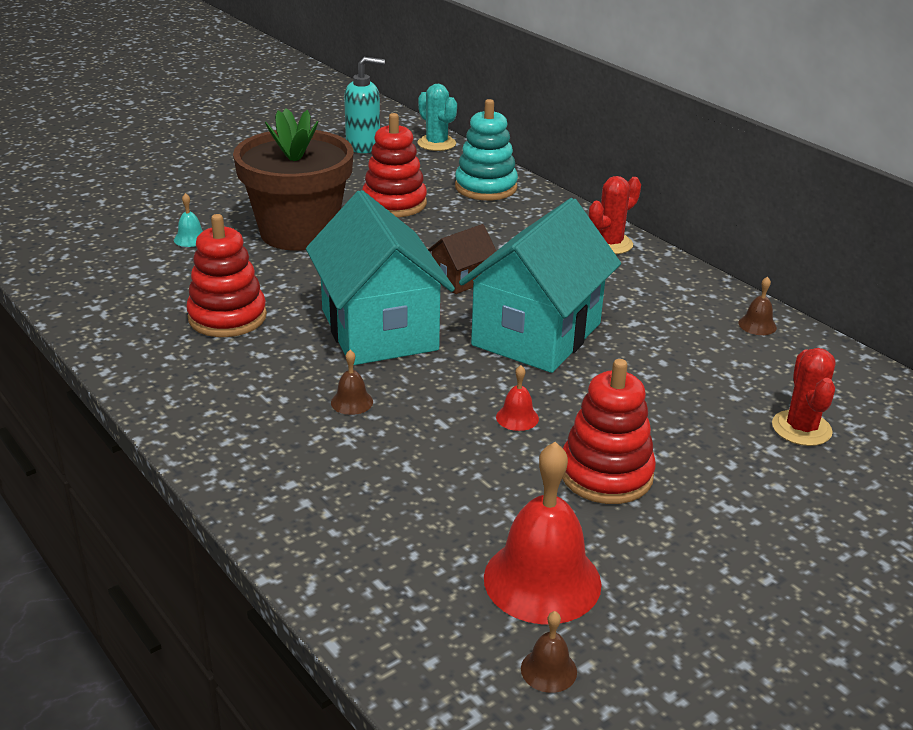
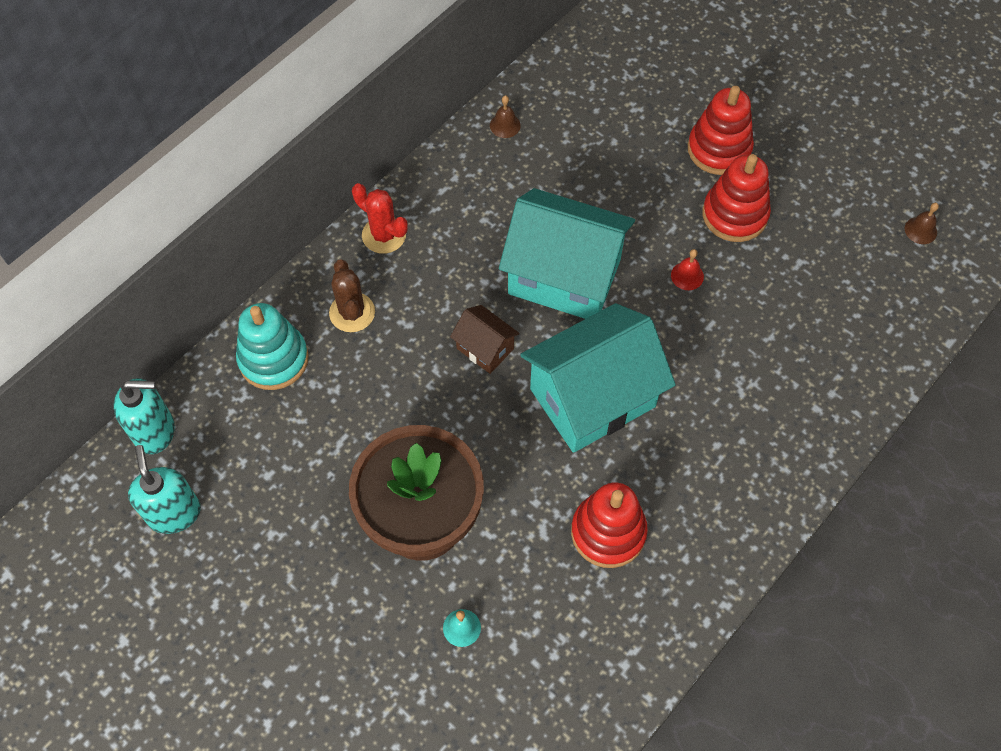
camera: 100 degrees left, 30 degrees up
brown bell [331,350,373,415] -> none
red stacking toy [362,113,427,217] -> red stacking toy moved to [688,86,754,175]
turquoise cactus [418,84,457,151] -> turquoise soap dispenser [114,378,175,454]
red bell [484,442,601,624] -> none
red cactus [772,348,836,446] -> none
none -> brown cactus [329,259,375,332]

